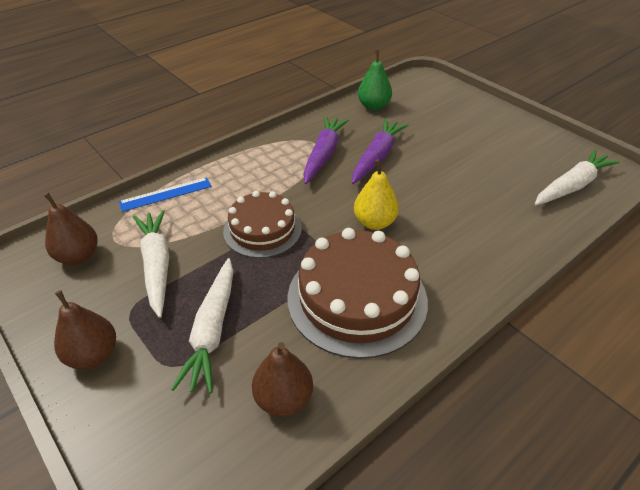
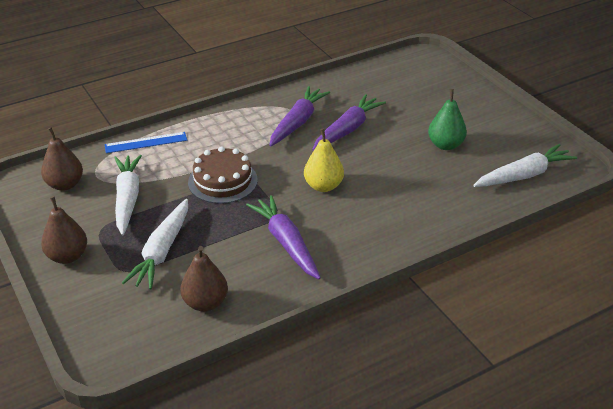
camera: 10 degrees right, 5 degrees down
brown cake [287,228,428,359] -> purple carrot [246,195,321,280]
green pear [358,50,392,111] -> green pear moved to [428,89,467,150]

